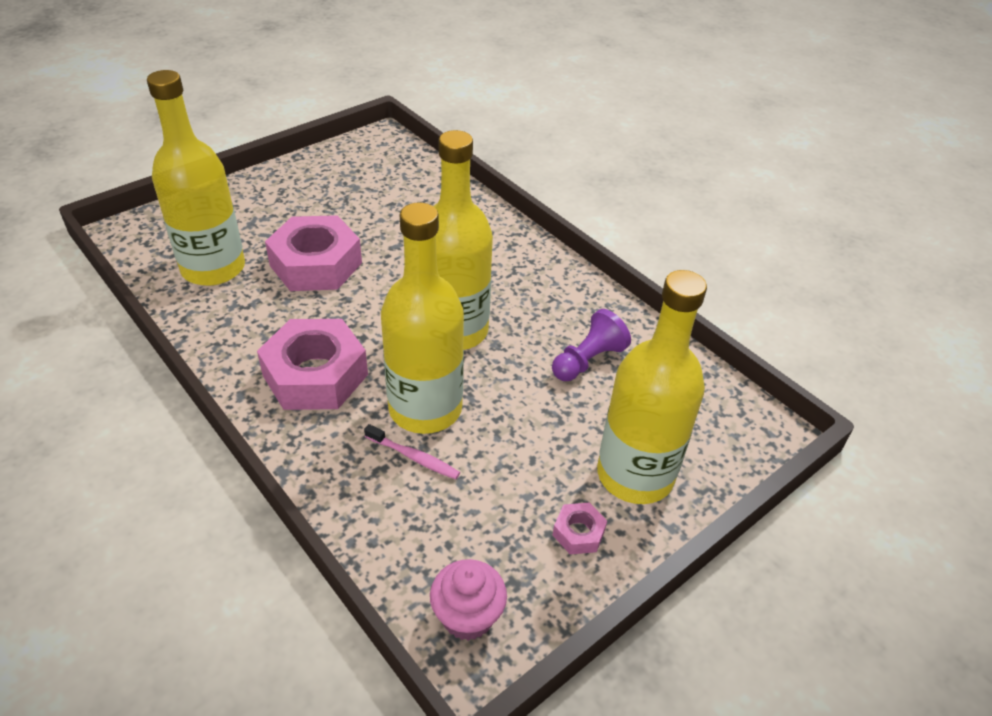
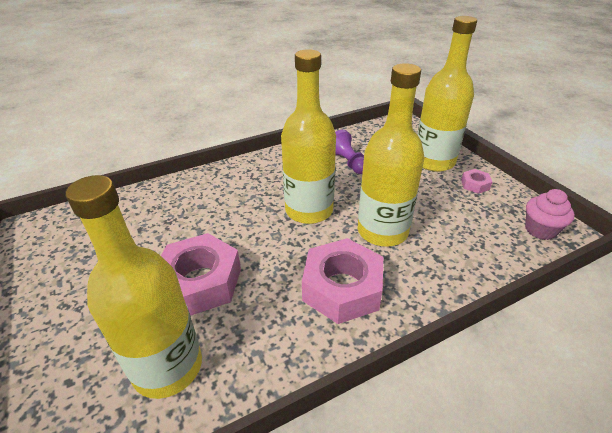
camera: 75 degrees left, 5 degrees down
pink toothbrush [364,424,460,479] -> none

